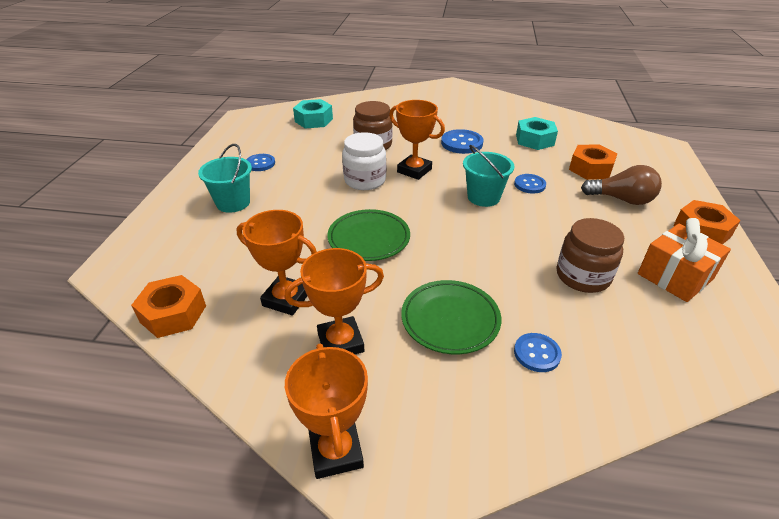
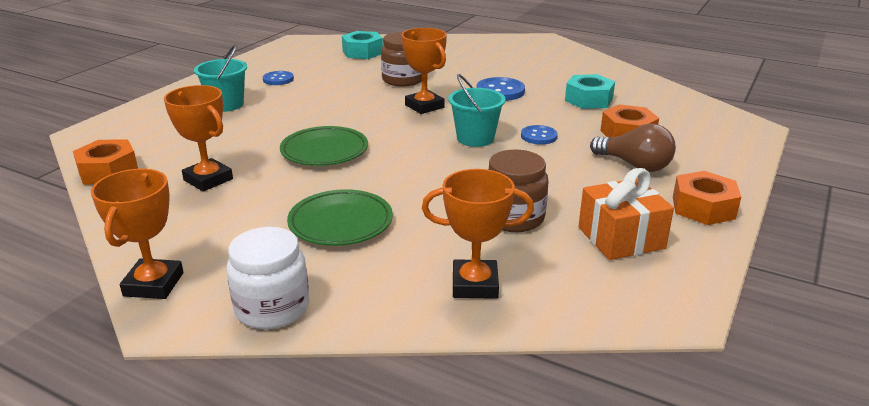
camera: 20 degrees right, 10 degrees down
orange trophy [284,248,384,354] -> orange trophy moved to [422,169,534,299]
white jar [342,132,386,190] -> white jar moved to [226,227,309,329]
blue button [514,333,562,372] -> none

